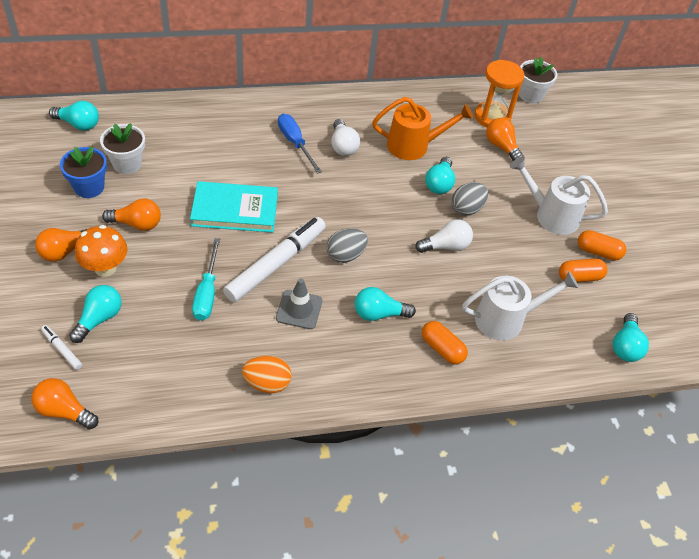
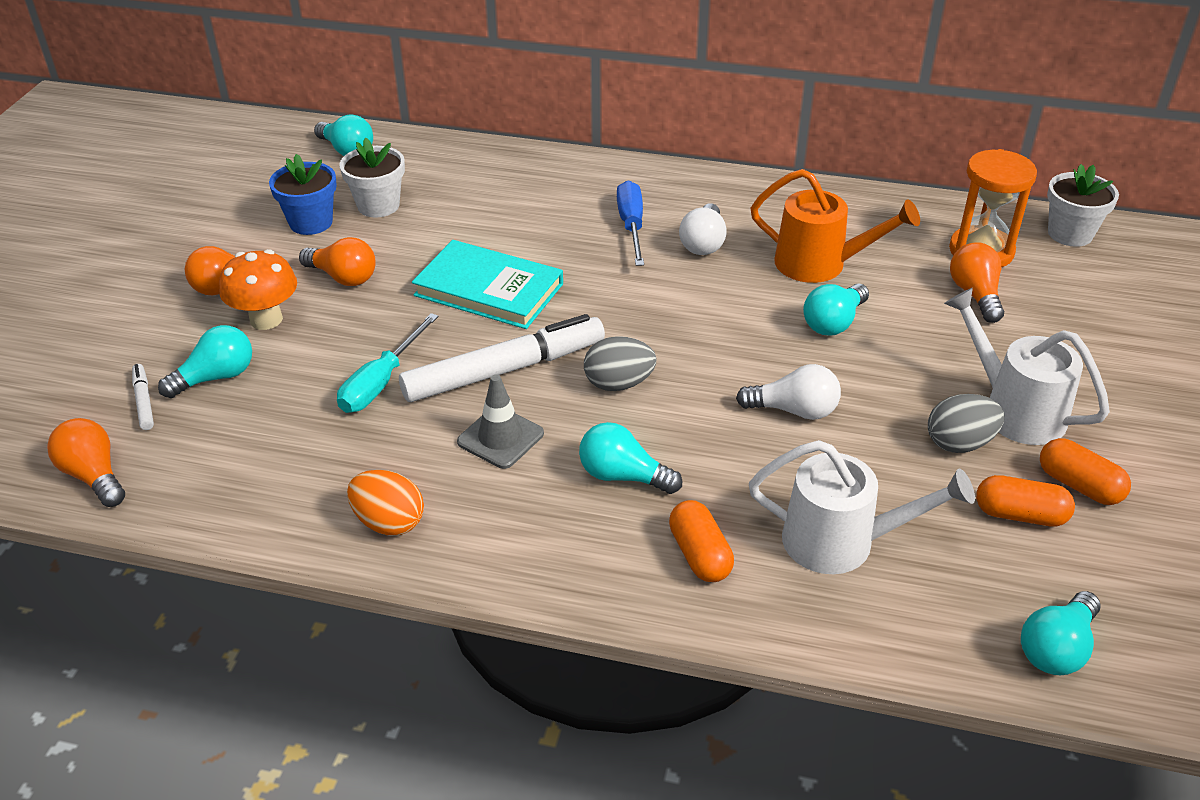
camera: 30 degrees right, 10 degrees down
grey egg [451,182,488,216] -> grey egg moved to [928,394,1004,453]

